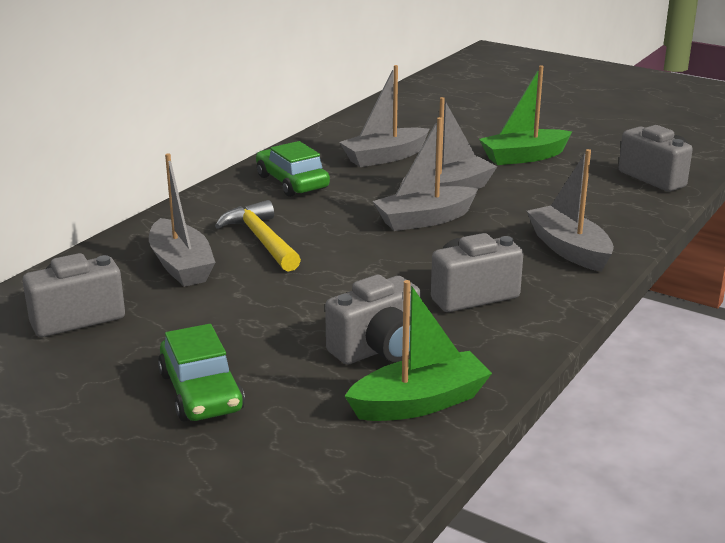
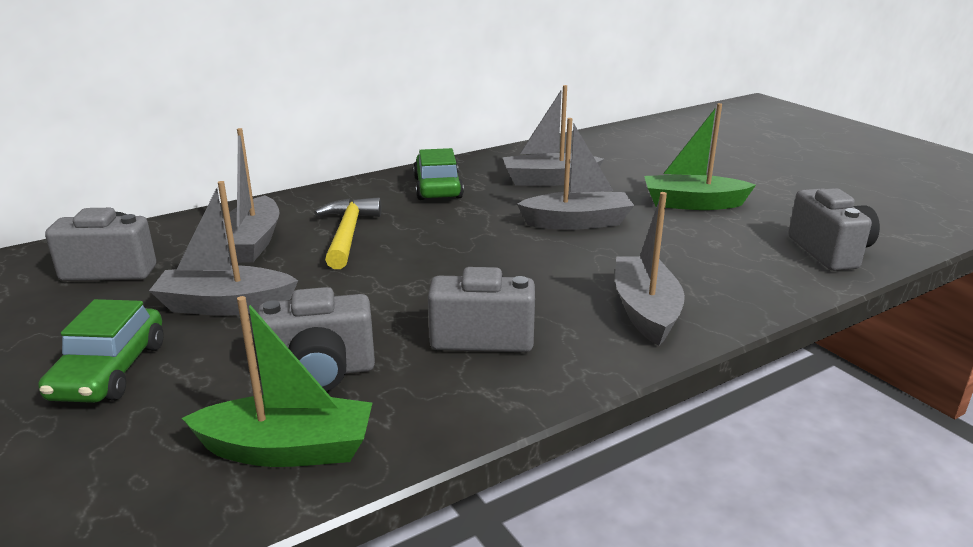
camera: 25 degrees right, 0 degrees up
grey boat [373,117,479,231] -> grey boat moved to [149,181,298,316]

